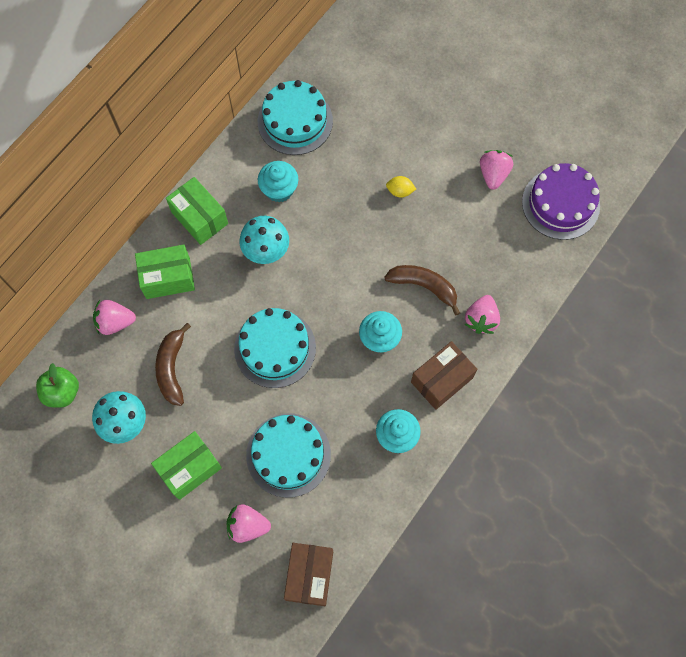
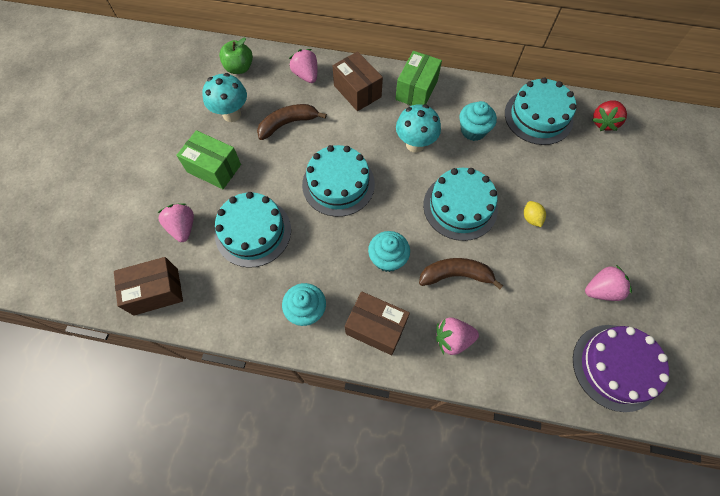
camera: 65 degrees right, 5 degrees down
green box [135,245,195,299] -> brown box [333,51,383,111]
brown banana [384,265,460,315] -> brown banana turned 90 degrees counterclockwise [419,258,503,289]
none -> turquoise cake [423,168,498,241]
none -> red strawberry [592,100,627,131]

